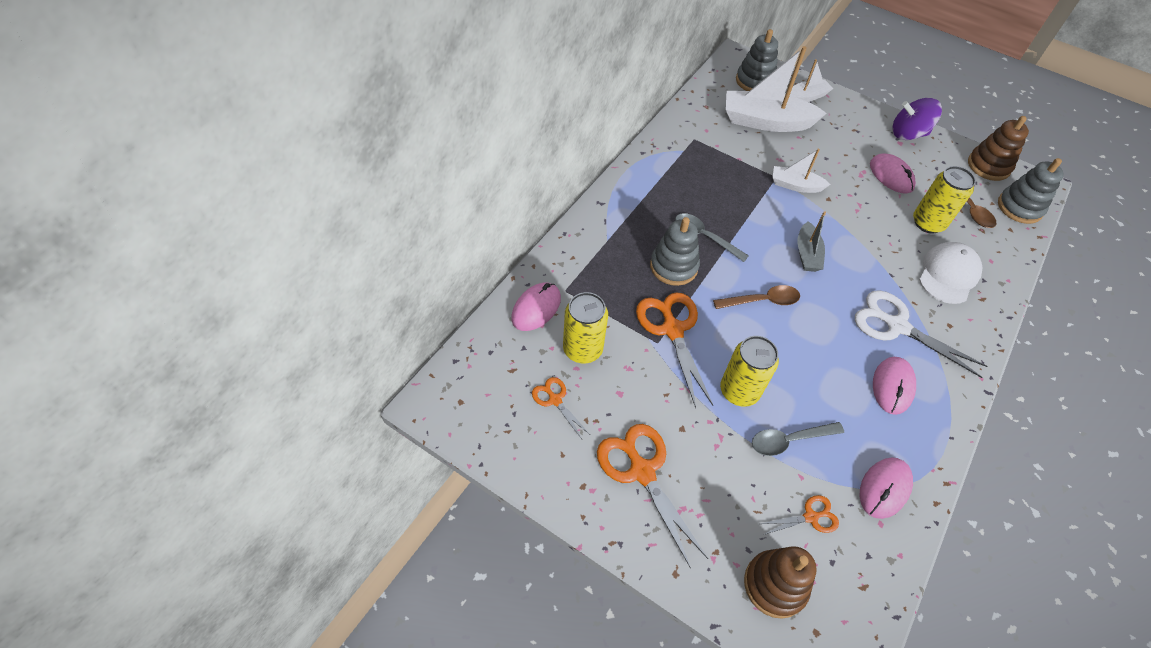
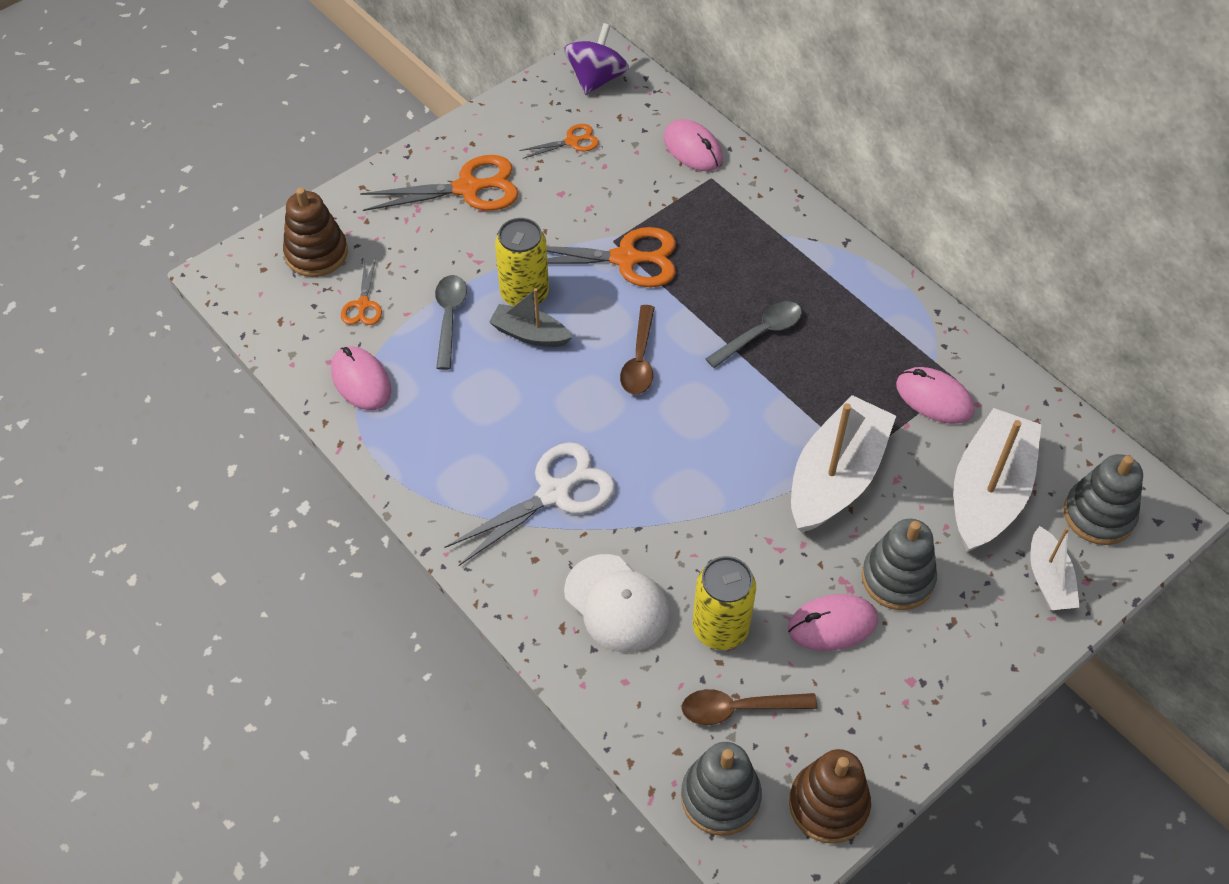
camera: 110 degrees right, 0 degrees up
yellow can [563,292,608,363] -> none
grey stacking toy [650,217,700,286] -> grey stacking toy moved to [862,519,937,610]
white boat [772,148,831,193] -> white boat [791,395,896,533], size x1.86
grey boat [797,211,826,272] -> grey boat moved to [489,288,572,347]
pink mouse [873,357,916,415] -> pink mouse moved to [896,367,974,424]
purple spinning top [893,98,942,140] -> purple spinning top moved to [564,23,629,95]

